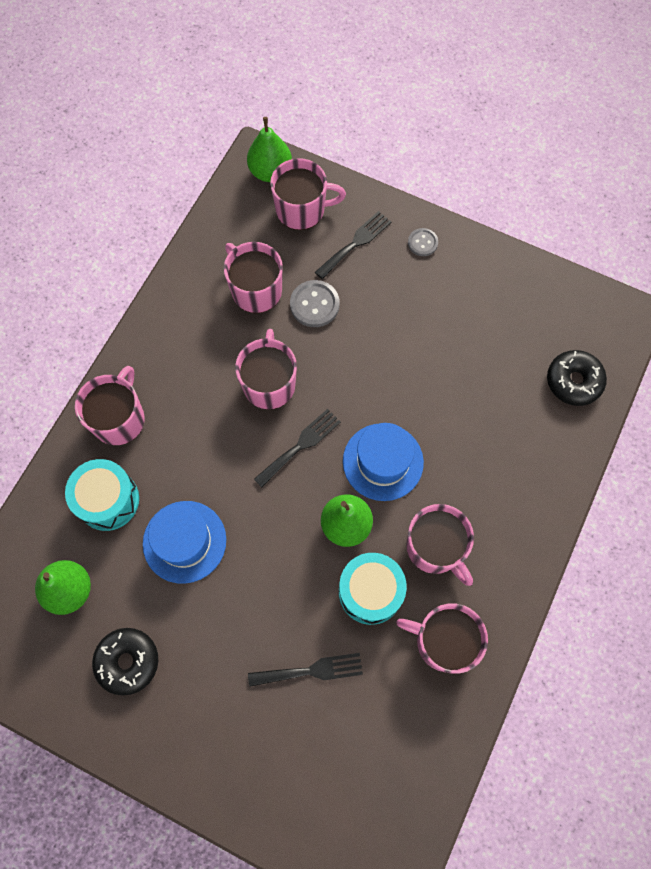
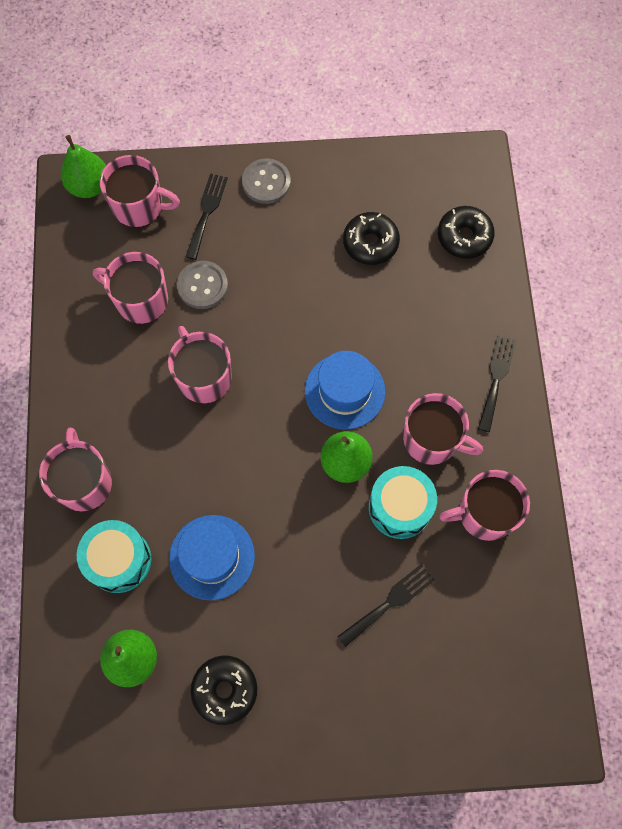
camera: 30 degrees left, 0 degrees up
black fork [254,409,341,487] -> black fork moved to [478,335,516,432]
pink mug [270,158,346,230] -> pink mug turned 45 degrees clockwise [100,155,180,228]
grey button [408,228,438,256] -> grey button [242,158,291,204], size x1.60
none -> black donut [343,212,400,265]

